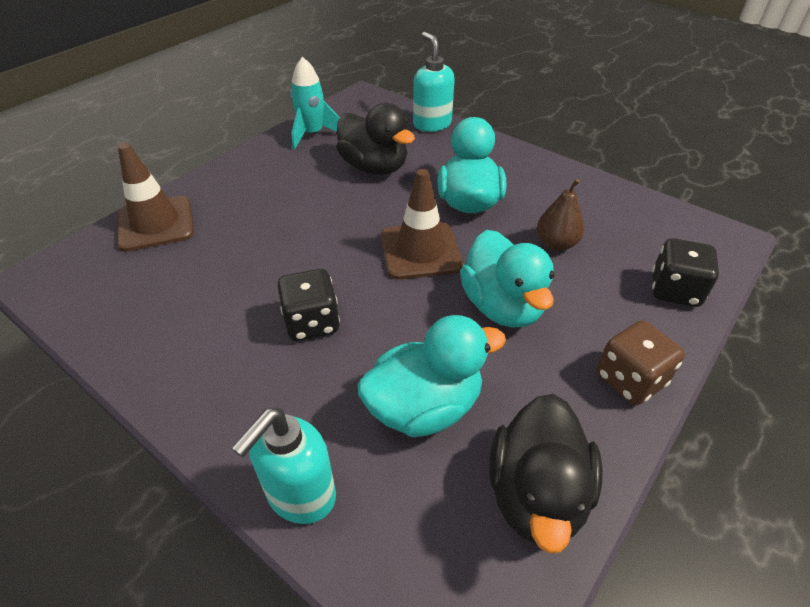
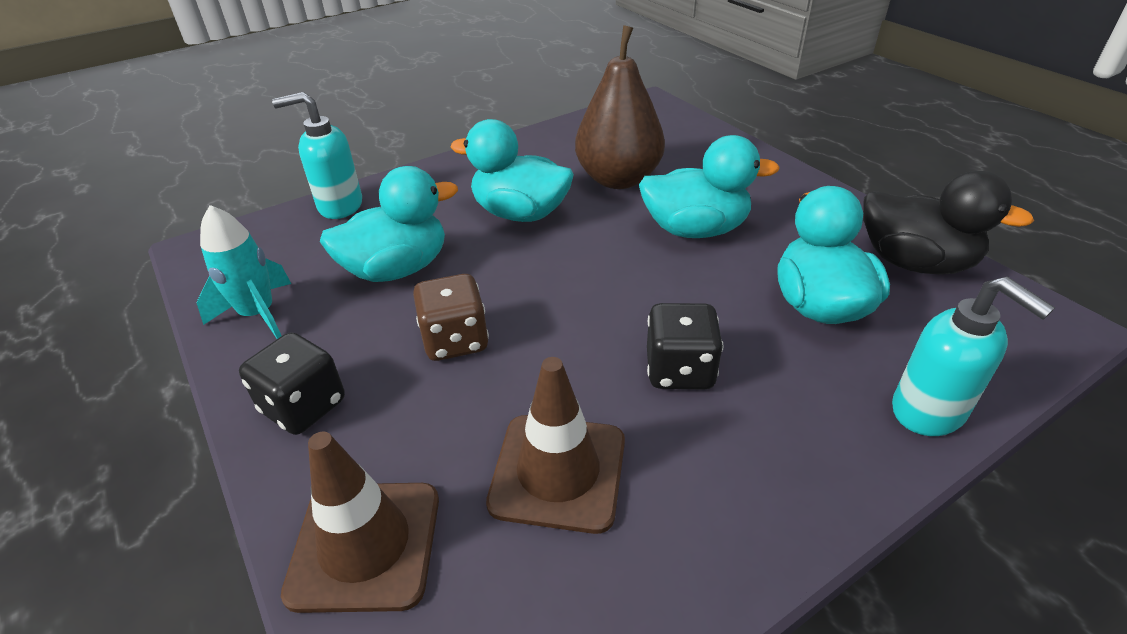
camera: 70 degrees left, 5 degrees down
black duck [336,103,415,175] -> turquoise duck [320,166,458,282]
brown traffic cone [381,169,463,279] -> brown traffic cone moved to [486,357,625,534]
brown pear [537,179,584,251] -> brown pear [575,25,665,189], size x1.84
brown dice [597,320,685,405] -> brown dice moved to [413,274,489,361]
black dice [652,238,719,307] -> black dice moved to [239,332,345,435]

